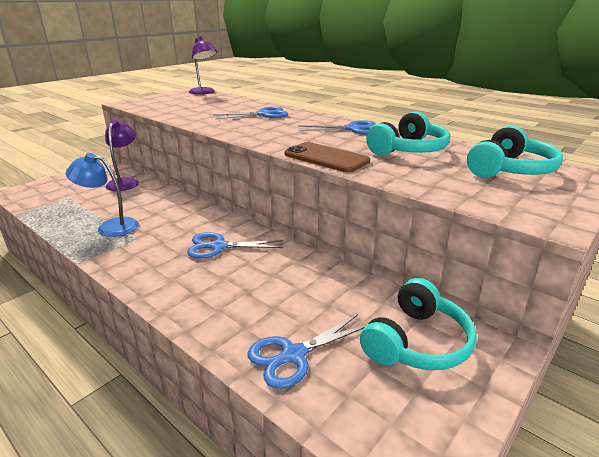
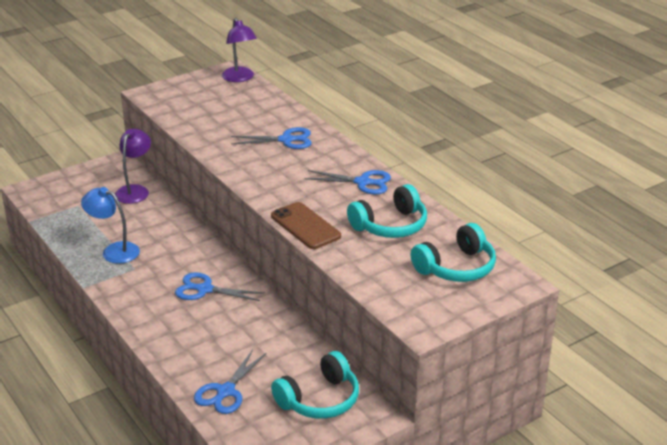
camera: 15 degrees right, 5 degrees up
blue scissors [247,314,365,389] -> blue scissors turned 45 degrees counterclockwise [194,349,267,414]

